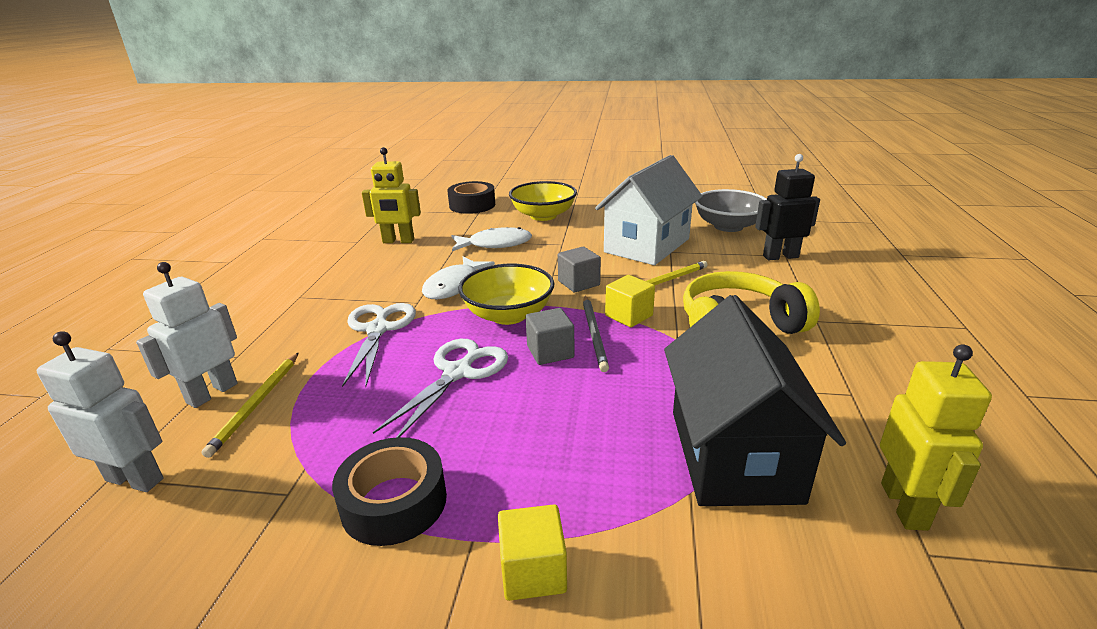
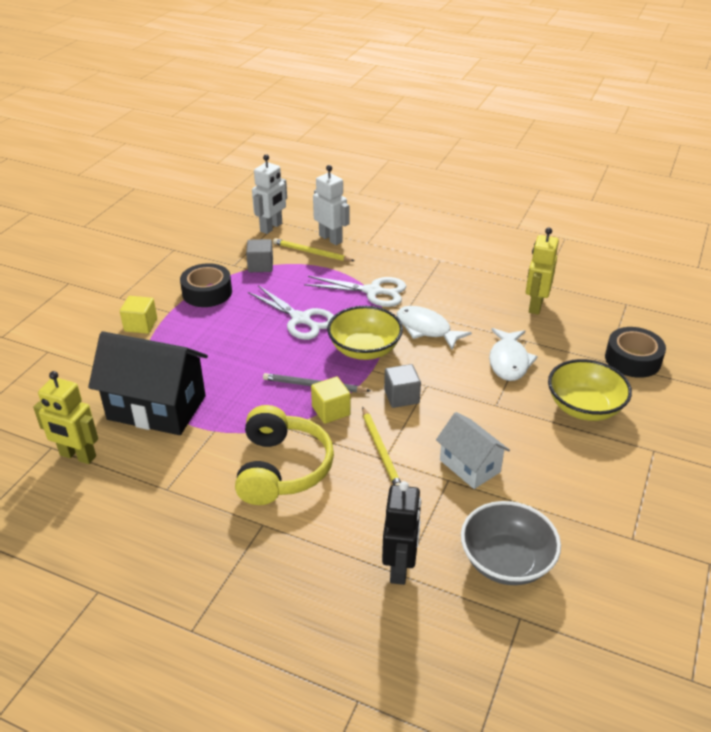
camera: 105 degrees right, 10 degrees up
grey cube [526,308,574,365] -> grey cube moved to [246,239,273,272]
white house [595,155,703,265] -> white house [436,412,510,489], size x0.58

